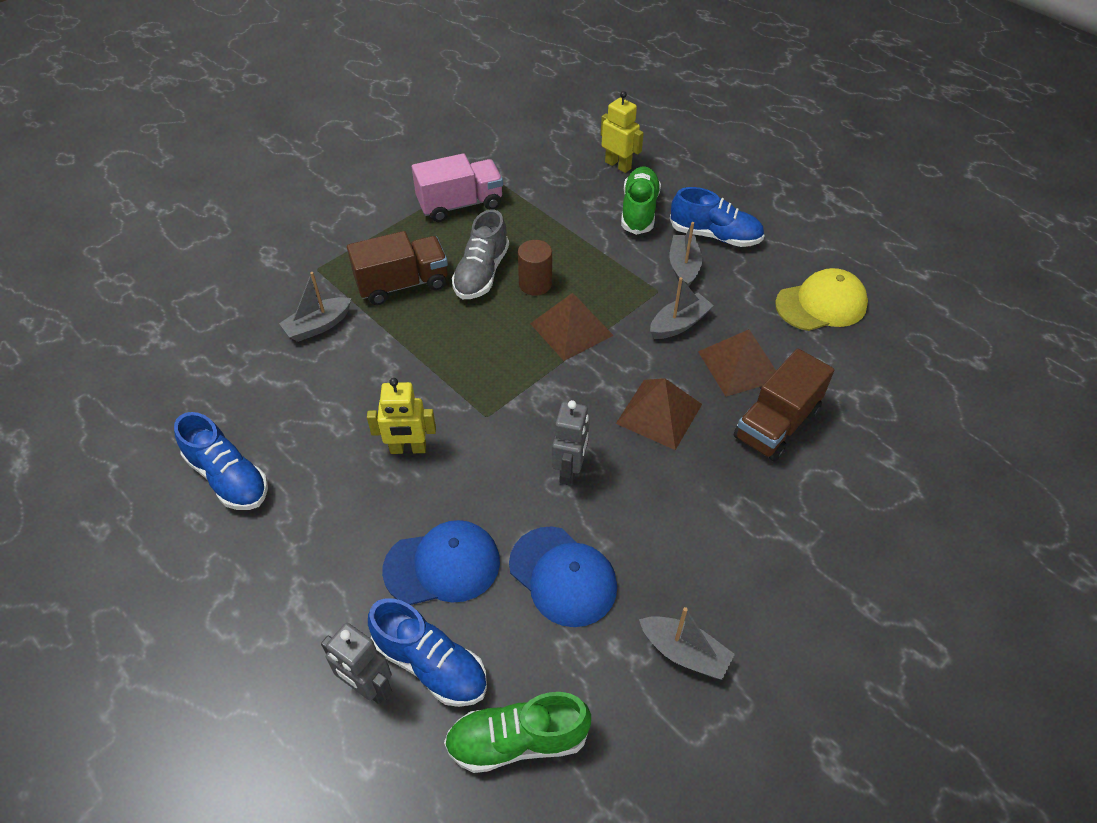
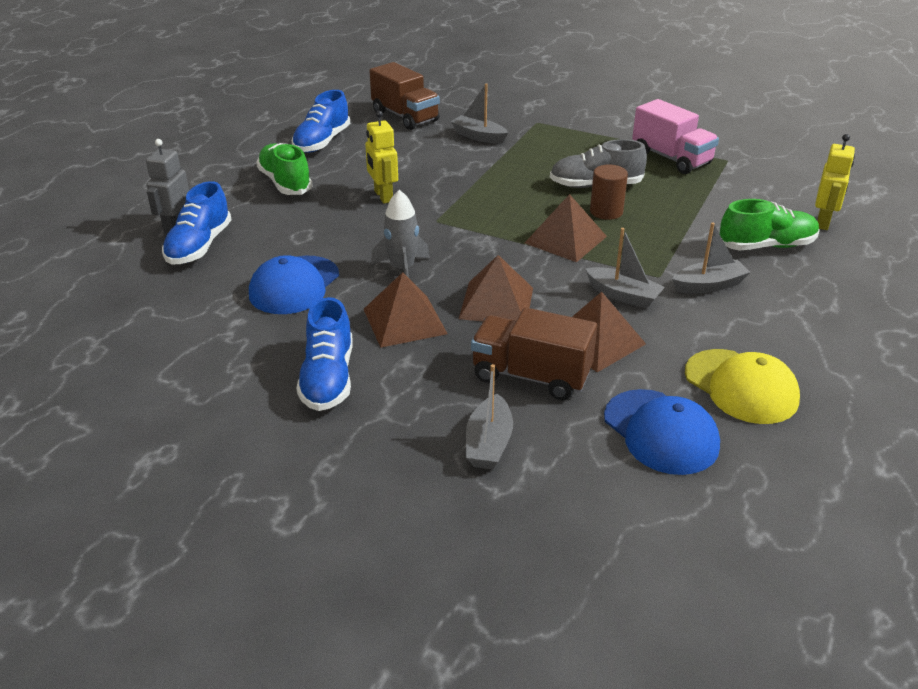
camera: 70 degrees right, 15 degrees down
brown truck [347,231,448,305] -> brown truck moved to [370,62,440,130]
blue cap [382,520,500,605] -> blue cap moved to [604,389,720,475]
green shoe [444,692,591,773] -> green shoe moved to [256,143,313,195]
grey robot [552,400,590,486] -> grey rocket [371,190,430,278]
grey boat [639,607,735,680] -> grey boat moved to [466,364,513,470]
blue shoe [670,187,764,247] -> blue shoe moved to [296,297,353,411]
none -> brown pyramid [364,272,448,348]

